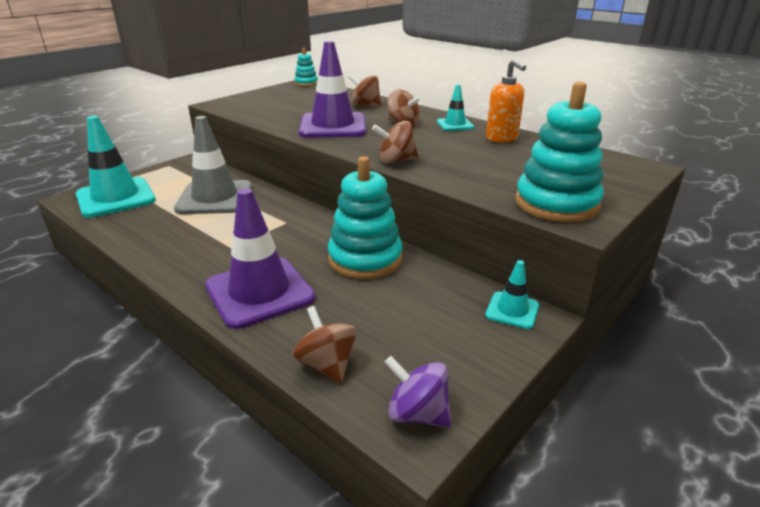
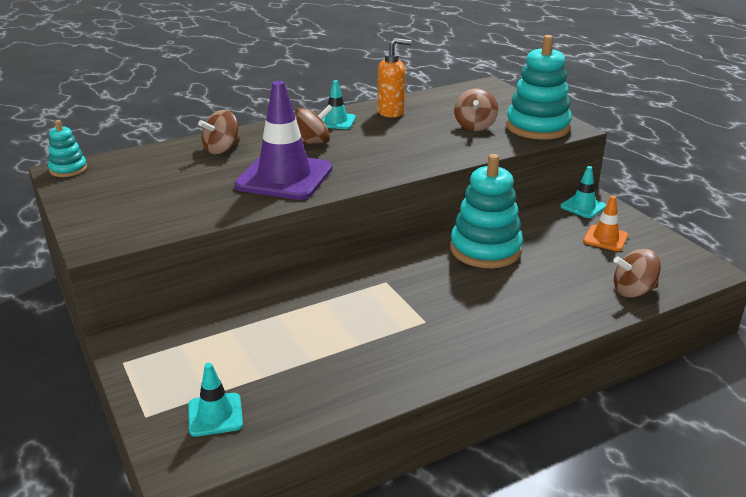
camera: 70 degrees left, 0 degrees up
turquoise traffic cone [75,116,156,218] -> turquoise traffic cone [188,363,243,437], size x0.50
grey traffic cone [174,116,252,214] -> none
purple traffic cone [205,188,316,329] -> none
brown spinning top [372,121,418,163] -> brown spinning top moved to [454,88,498,131]
purple spinning top [385,356,451,427] -> none
none -> orange traffic cone [583,196,628,251]

